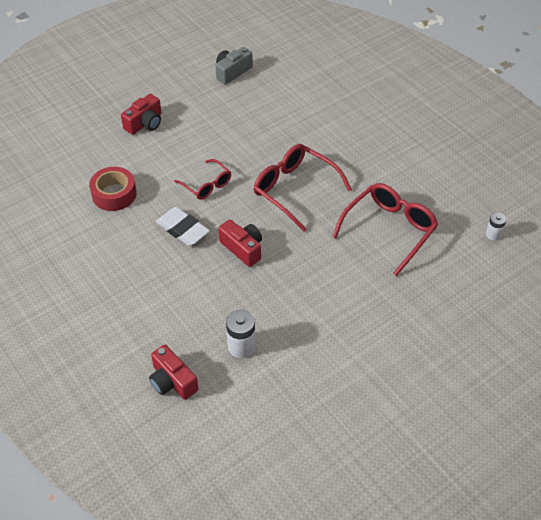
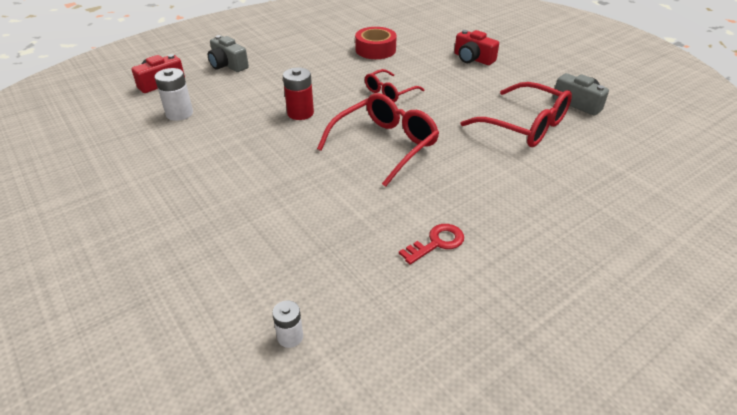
camera: 90 degrees right, 10 degrees down
white eraser [156,207,210,246] -> none
red camera [218,220,262,267] -> red battery [283,67,314,120]
red glasses [332,183,438,276] -> red glasses moved to [461,82,572,147]
none -> grey camera [208,35,249,72]
none -> red key [399,224,464,265]

